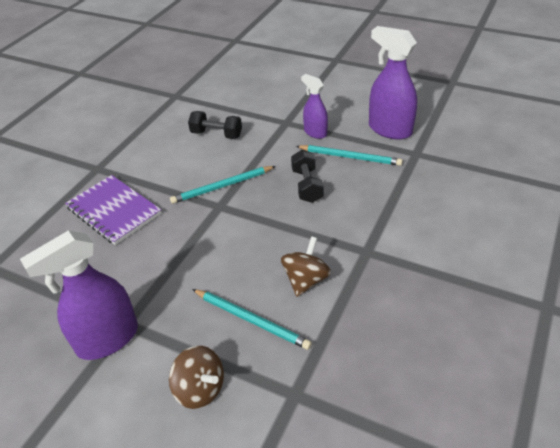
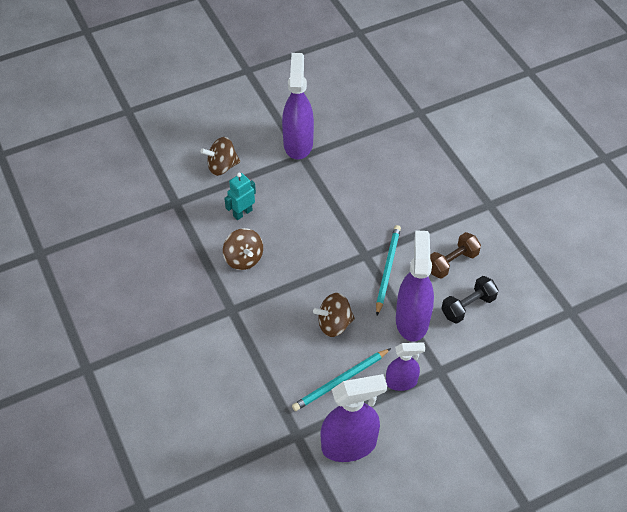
camera: 125 degrees right, 10 degrees up
purple notebook [65,175,162,245] -> none
turquoise pencil [192,289,312,350] -> turquoise robot [224,173,256,220]
black dumbbell [291,150,324,203] -> brown spinning top [313,293,355,337]
none -> purple spray bottle [396,230,434,342]
none -> brown dumbbell [430,232,481,279]

